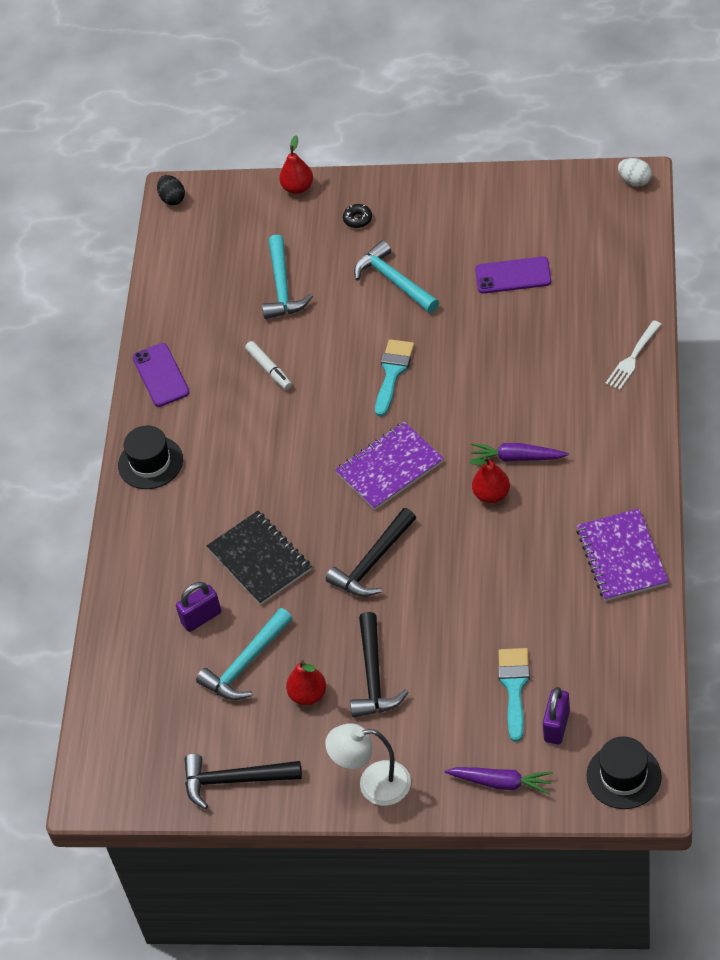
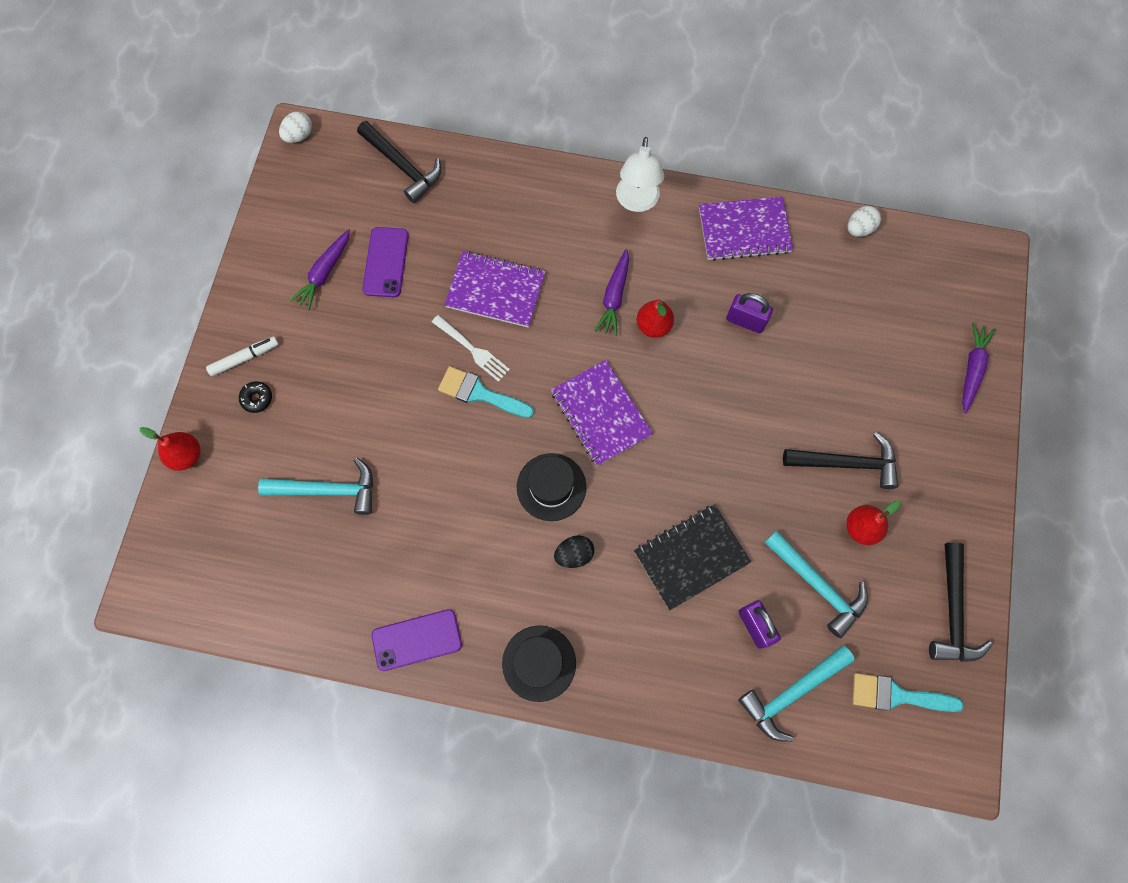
camera: 90 degrees left, 20 degrees up
black egg [157,175,185,205] -> black egg moved to [554,535,594,568]
white marker [245,341,292,390] -> white marker moved to [206,336,279,377]
white lamp [325,723,411,806] -> white lamp moved to [616,137,664,212]
black hammer [326,508,416,597] -> black hammer moved to [357,121,441,203]
turquoise hammer [354,240,439,313] -> turquoise hammer moved to [738,645,855,742]
turquoise brush [498,648,530,742] -> turquoise brush moved to [853,673,963,712]
purple padlock [543,687,570,744] -> purple padlock moved to [726,293,773,333]
black hat [587,736,662,809] -> black hat moved to [517,453,587,521]
white fork [605,320,662,390] -> white fork moved to [432,315,510,382]
none -> purple carrot [290,229,350,310]
none -> purple notebook [444,251,545,328]
none -> white egg [848,206,881,237]

